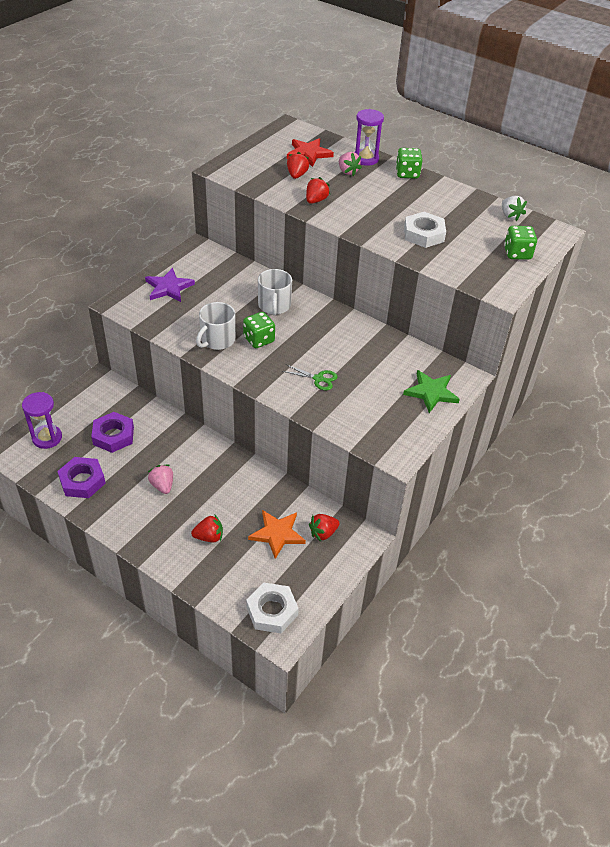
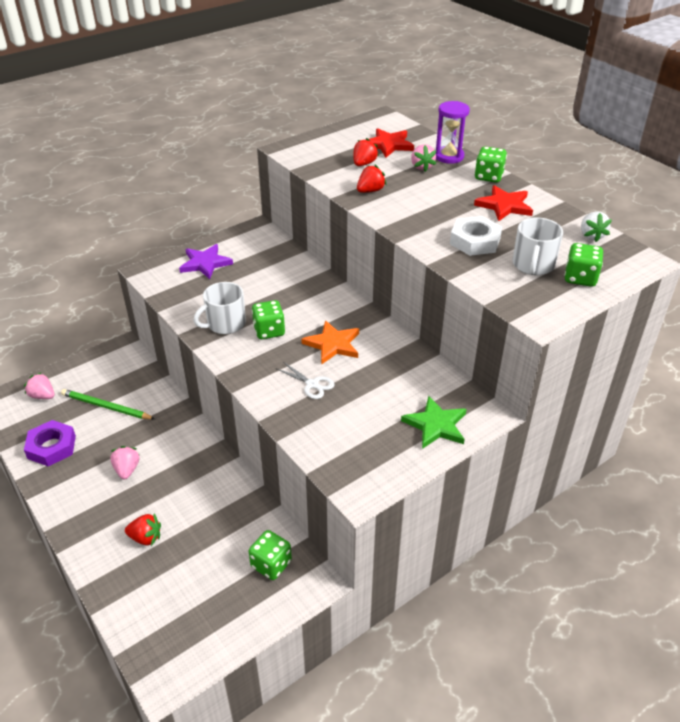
camera: 20 degrees right, 5 degrees down
purple hourglass [22,392,62,449] -> pink strawberry [24,372,55,399]
purple nut [91,412,134,453] -> green pencil [61,389,155,419]
white nut [246,583,299,633] -> none
orange star [248,510,306,559] -> orange star moved to [301,320,359,365]
white mug [258,269,292,316] -> white mug moved to [513,217,563,275]
green scissors [282,364,337,390] -> white scissors [277,363,335,399]
red strawberry [309,514,340,542] -> green dice [249,530,292,580]
none -> red star [474,185,533,221]

